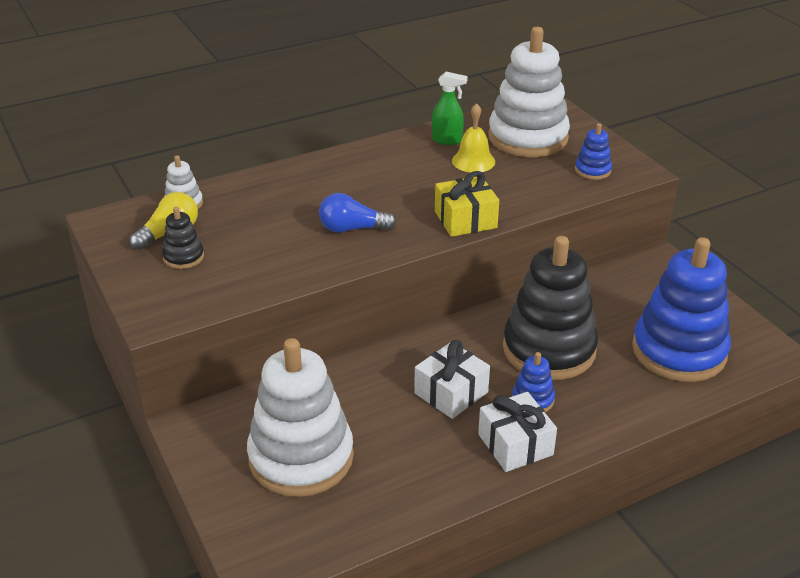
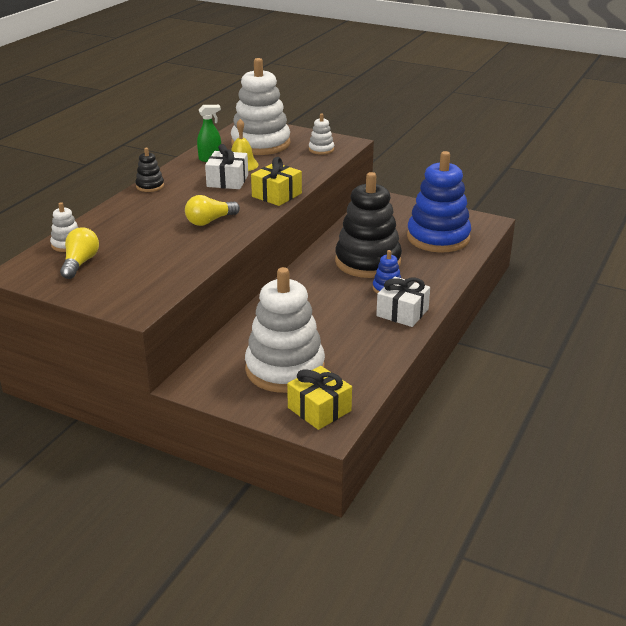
camera: 35 degrees left, 5 degrees down
black stacking toy [162,207,204,269] -> black stacking toy moved to [135,148,164,192]
blue light bulb [319,193,396,233] -> yellow light bulb [185,195,240,226]
white gift [414,340,490,419] -> white gift moved to [205,144,248,189]
blue stacking toy [575,123,612,180] -> white stacking toy [309,113,334,155]
none -> yellow gift [287,366,352,430]

